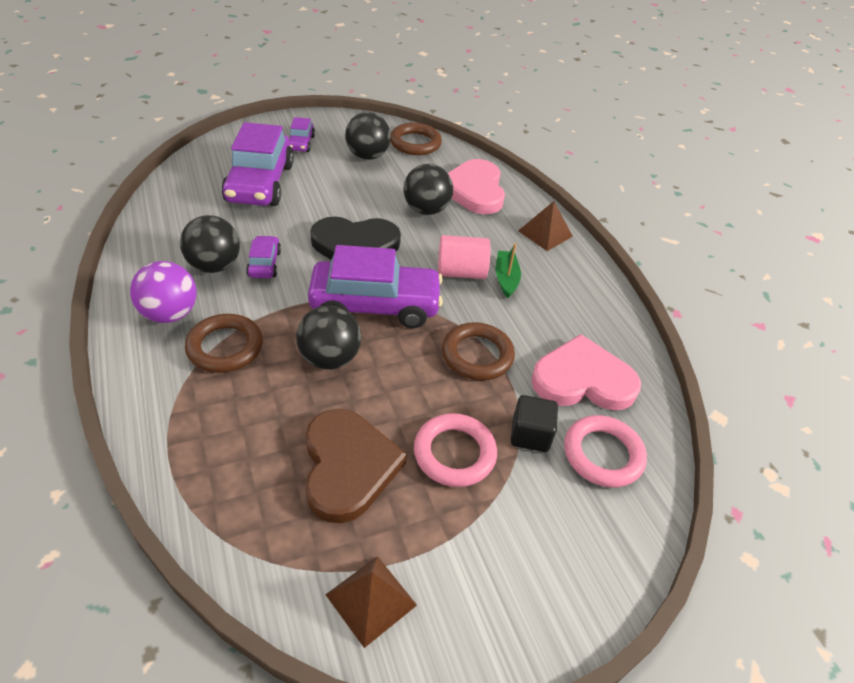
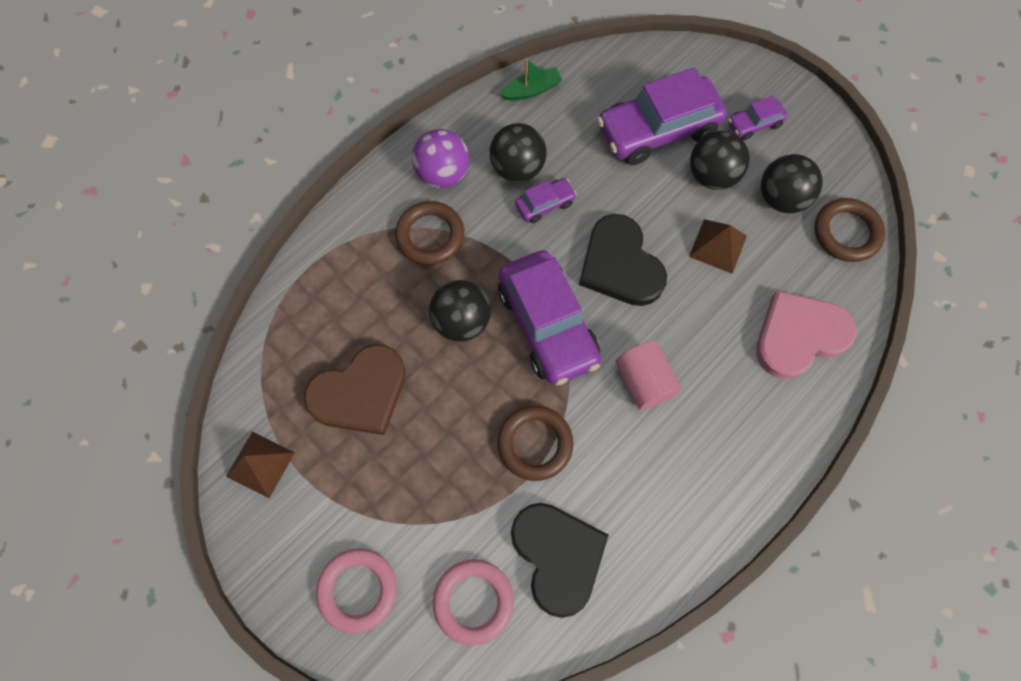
camera: 70 degrees right, 25 degrees up
black ball [404,164,453,215] -> black ball moved to [690,131,750,190]
pink ring [414,413,497,487] -> pink ring moved to [316,548,397,634]
green boat [496,243,521,298] -> green boat moved to [500,59,562,101]
black cube [511,395,558,452] -> none
brown pyramid [518,201,573,251] -> brown pyramid moved to [689,219,747,274]
pink heart [531,334,641,410] -> black heart [511,503,609,618]

